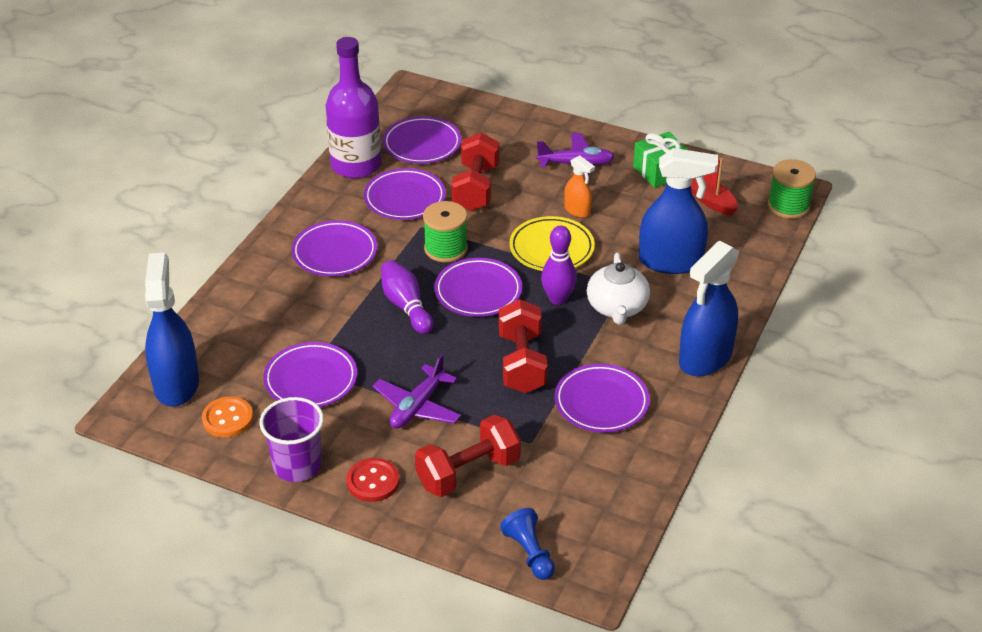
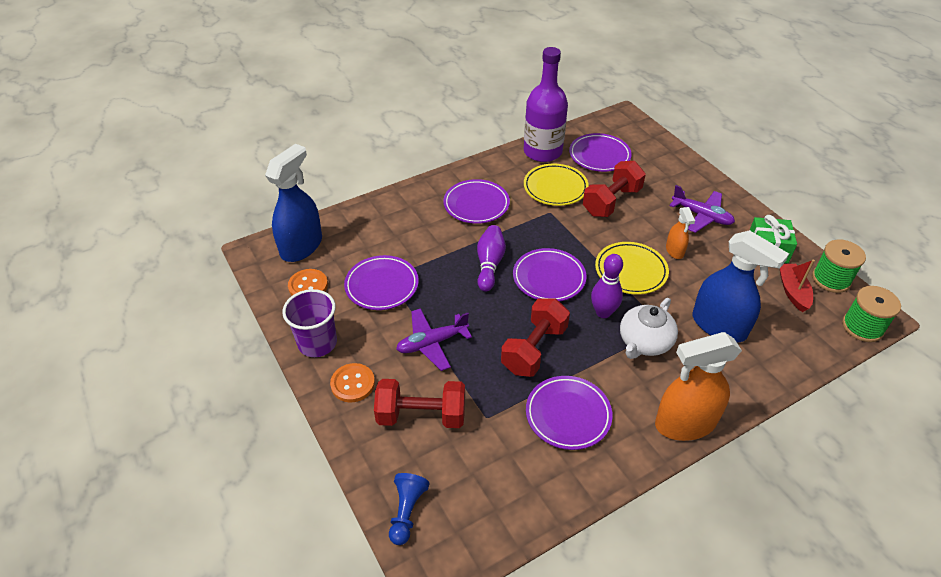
camera: 35 degrees right, 5 degrees up
red button [346,458,400,502] -> orange button [330,363,375,403]
purple plate [364,168,446,220] -> yellow plate [524,164,589,206]
green spool [423,201,468,262] -> green spool moved to [812,239,866,293]
blue spray bottle [679,241,739,376] -> orange spray bottle [655,332,742,441]

